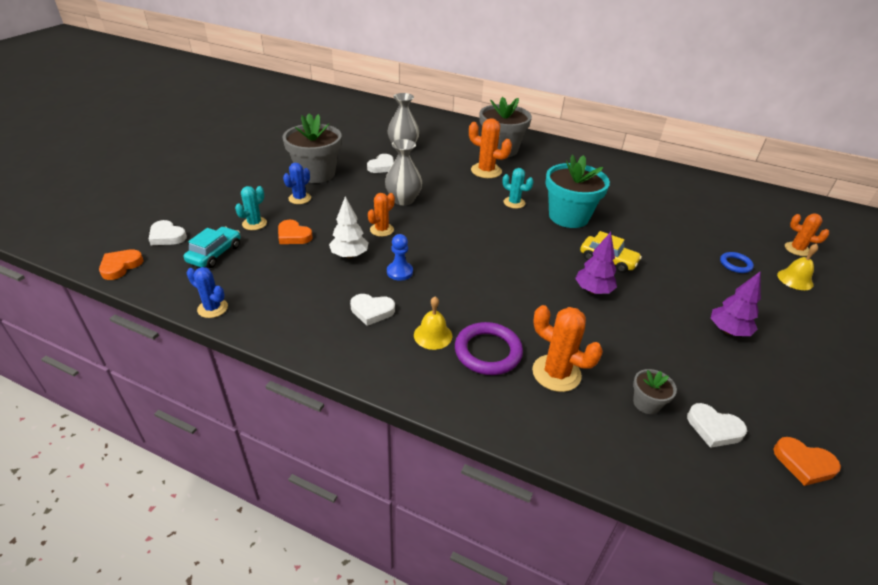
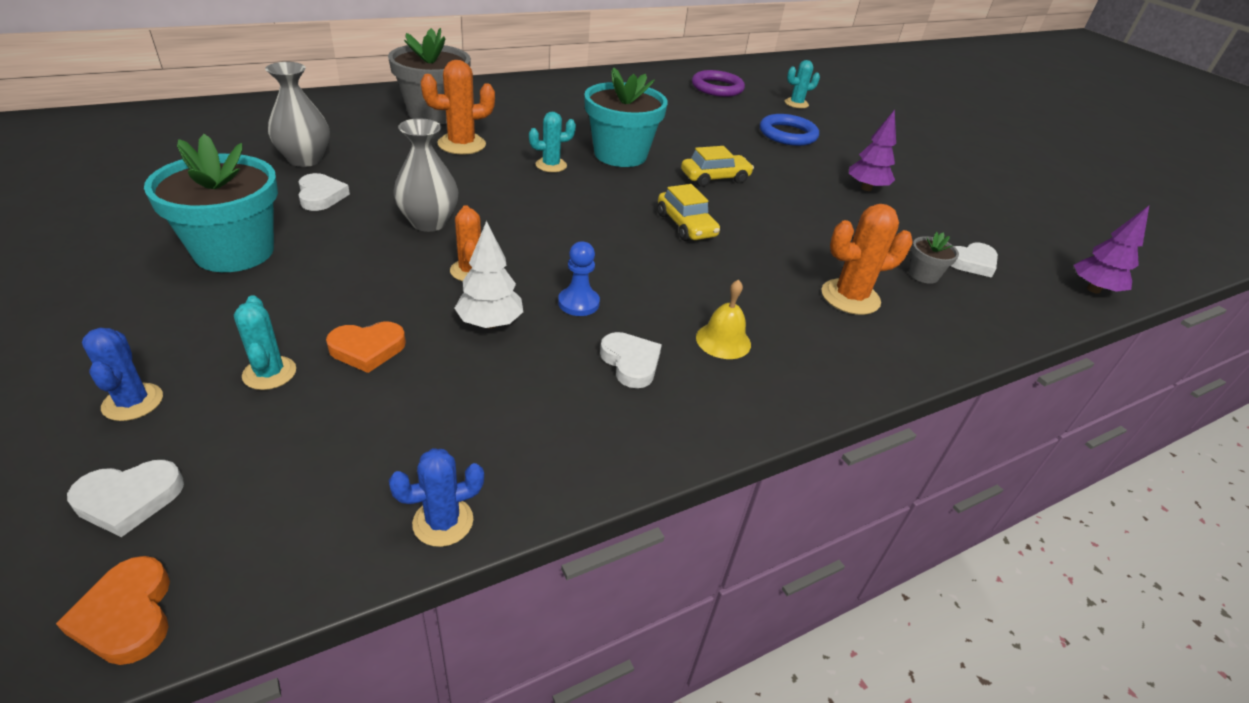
camera: 55 degrees left, 0 degrees up
turquoise car [184,227,240,268] -> none
grey flower pot [282,113,342,183] -> turquoise flower pot [144,134,278,272]
blue cactus [283,163,311,204] -> blue cactus moved to [82,328,163,421]
white heart [350,294,395,326] -> white heart turned 75 degrees counterclockwise [600,332,662,388]
purple ring [455,322,523,375] -> purple ring moved to [692,70,745,97]
purple tree [575,232,617,294] -> purple tree moved to [1074,206,1149,294]
blue ring [720,252,754,273] -> blue ring [760,114,819,146], size x1.76
orange heart [773,437,841,486] -> none
yellow bell [777,244,818,290] -> none
orange cactus [785,213,829,256] -> turquoise cactus [785,60,820,108]
none -> yellow car [658,184,720,241]

